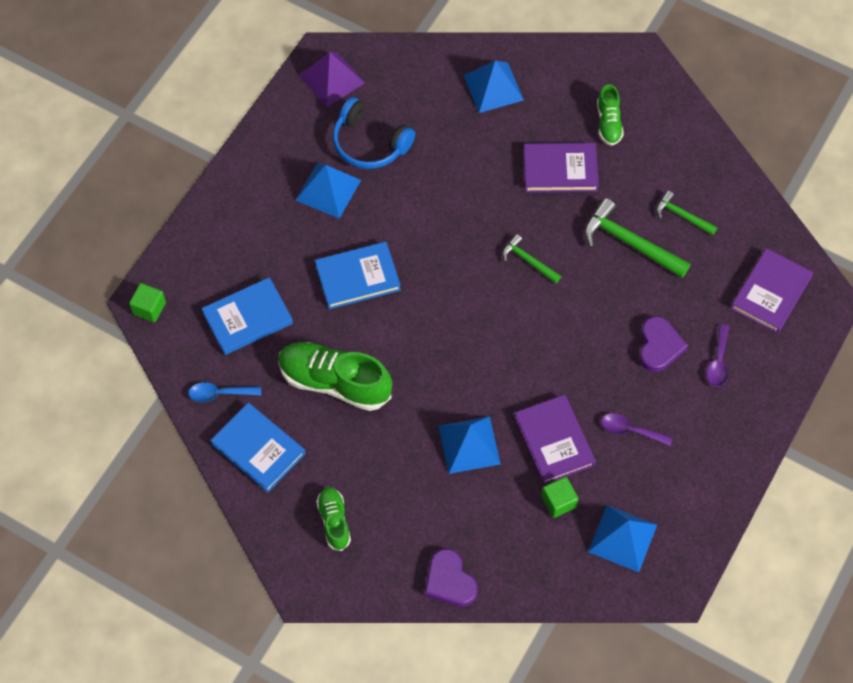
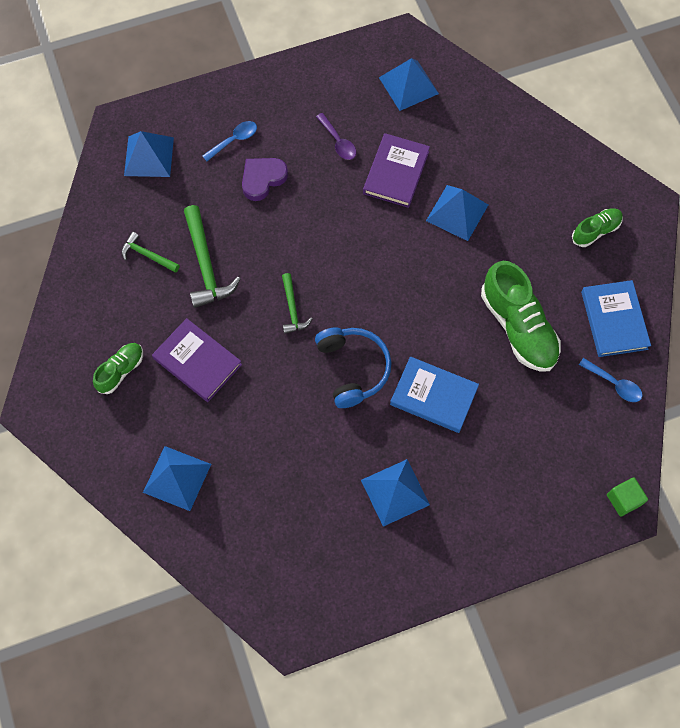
camera: 140 degrees left, 5 degrees up
blue book [202,277,293,355] -> none
purple pyramid [299,52,365,107] -> none
green shoe [316,487,351,551] -> green shoe turned 150 degrees counterclockwise [572,208,623,247]
blue headphones [332,97,415,169] -> blue headphones moved to [315,327,392,408]
purple heart [425,549,478,607] -> none
green cube [541,477,578,518] -> none
green hammer [657,191,717,235] -> green hammer turned 135 degrees clockwise [122,232,180,273]
purple spoon [706,324,729,387] -> blue spoon [202,121,257,161]
purple book [731,248,813,334] -> blue pyramid [124,131,174,177]

